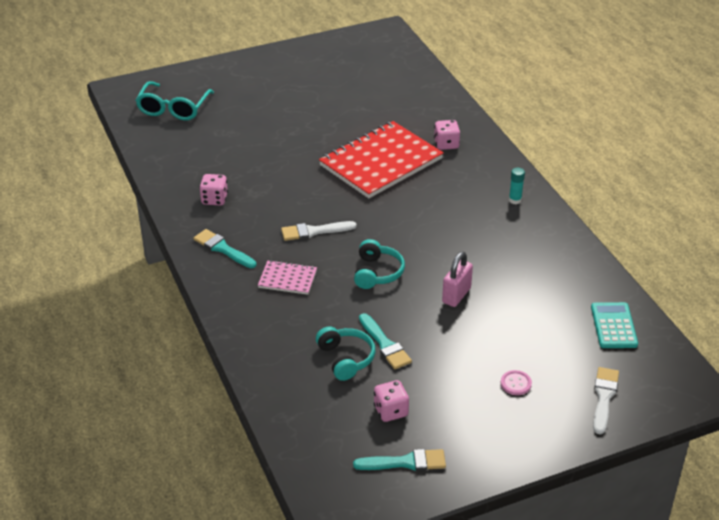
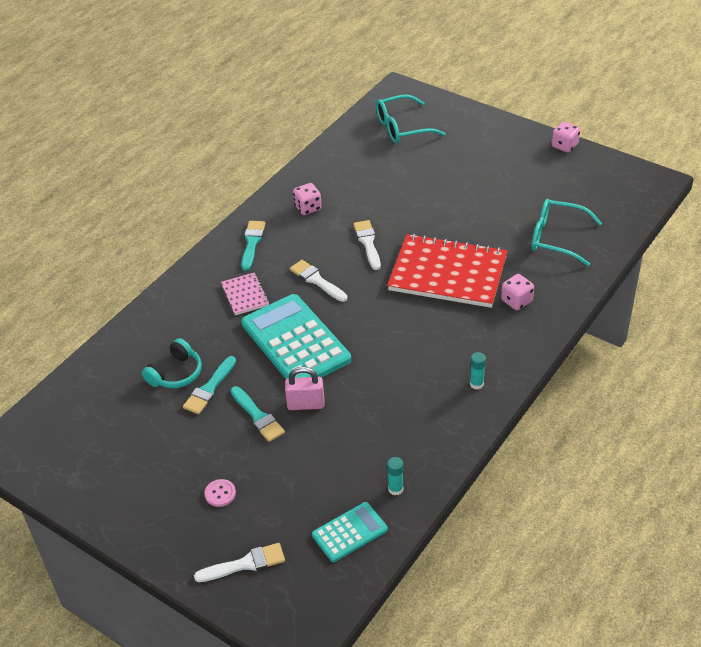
camera: 60 degrees right, 5 degrees up
turquoise brush [353,449,446,471] -> turquoise brush moved to [231,386,285,442]
turquoise headphones [354,239,405,289] -> turquoise calculator [241,294,351,379]
pink dice [374,380,409,422] -> pink dice moved to [552,122,580,153]
none -> white brush [353,220,381,270]
none -> turquoise glue stick [387,457,403,495]
none -> turquoise glasses [532,199,602,266]

